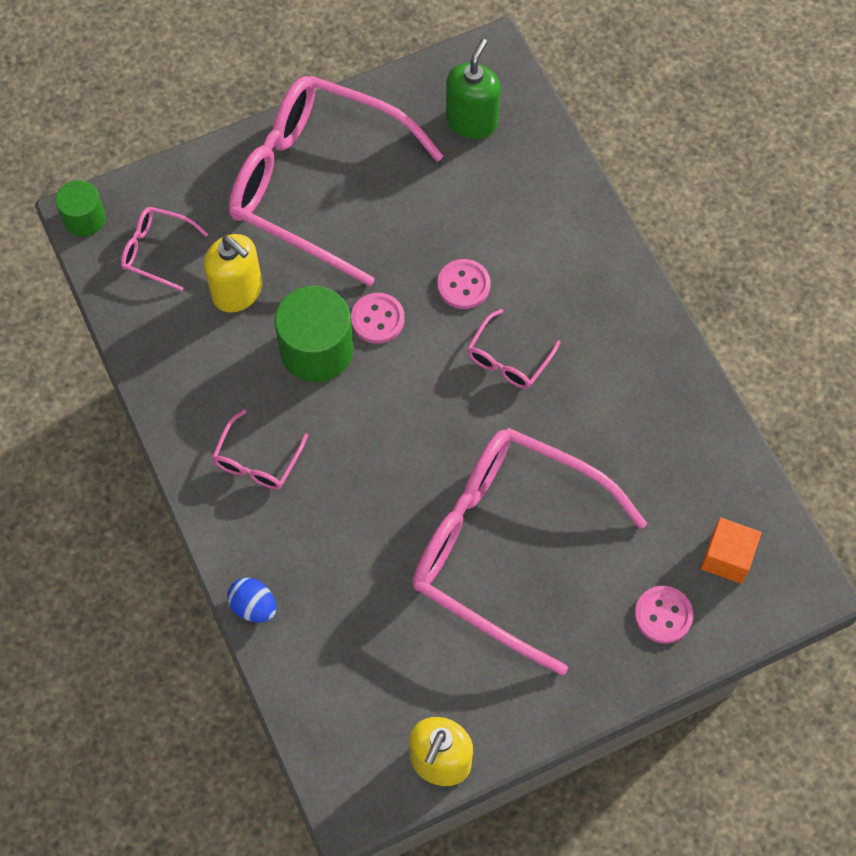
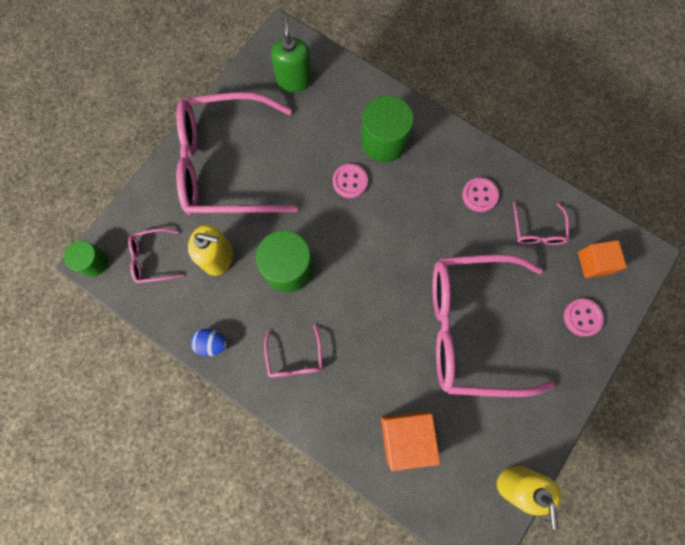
camera: 30 degrees left, 10 degrees up
blue egg [227,577,277,623] -> blue egg moved to [190,329,227,356]
pink button [351,293,405,344] -> pink button moved to [462,177,499,212]
pink glasses [467,309,561,389] -> pink glasses moved to [513,202,569,245]
none -> green cylinder [361,96,413,162]
none -> orange cube [381,411,440,471]

